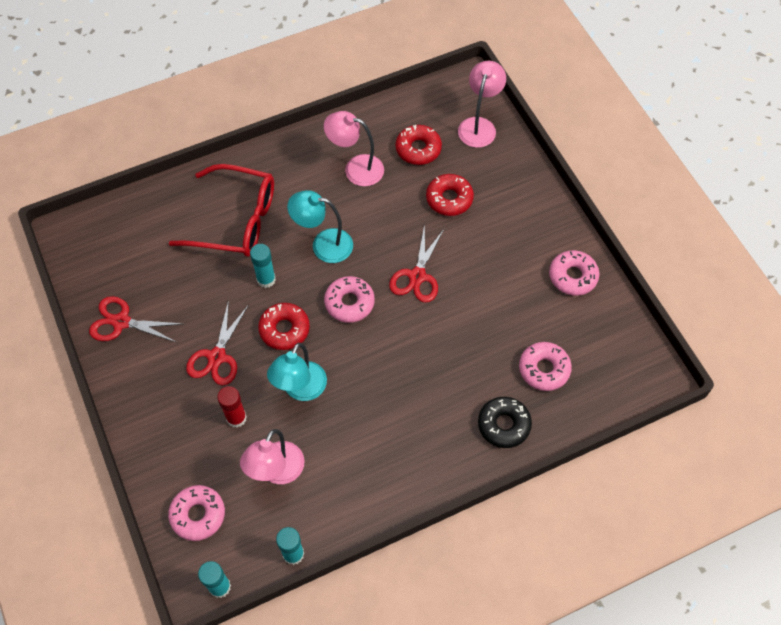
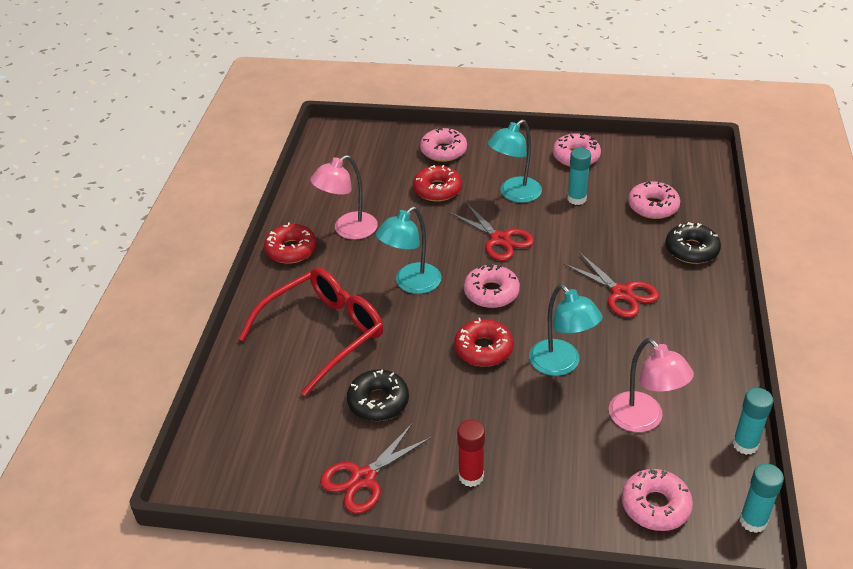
camera: 55 degrees left, 20 degrees down
red scissors [186,300,248,386] -> red scissors moved to [563,252,659,318]
red glue stick [217,386,247,428] -> red glue stick moved to [457,420,485,487]
turquoise glue stick [250,244,276,288] -> turquoise glue stick moved to [567,148,591,205]
red donut [396,125,442,165] -> red donut moved to [264,222,317,264]
pink lamp [458,61,506,148] -> none
none -> black donut [347,369,409,421]
none -> pink donut [420,127,467,162]
none -> turquoise lamp [487,119,542,203]

